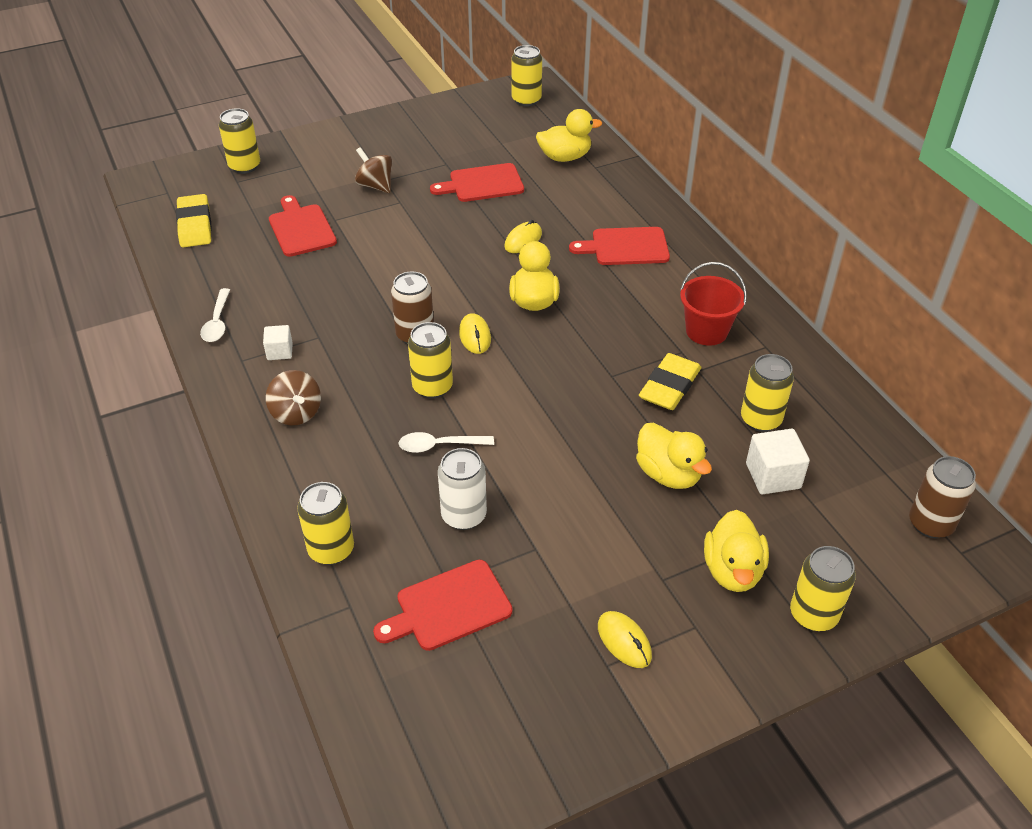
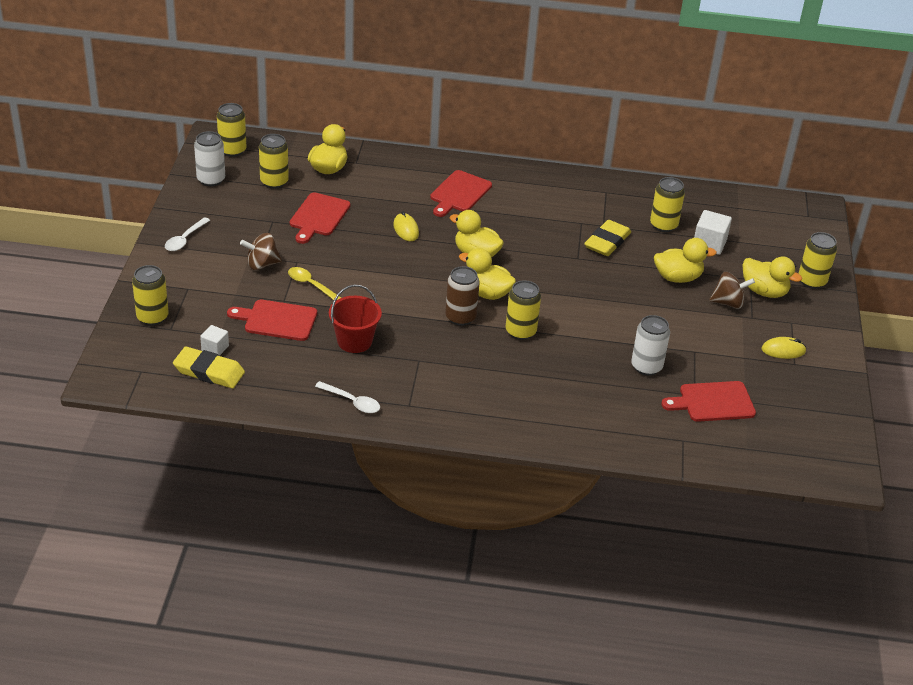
camera: 60 degrees left, 5 degrees down
white cube [263,325,293,360] -> white cube moved to [200,325,229,356]
brown spinning top [266,370,321,425] -> brown spinning top moved to [709,272,755,309]
yellow can [297,482,354,565] -> yellow can moved to [259,134,289,189]
red cutting board [373,560,513,651] -> red cutting board turned 75 degrees clockwise [661,381,756,422]
white spoon [398,432,494,453] -> white spoon moved to [165,217,210,251]
yellow mouse [459,313,491,354] -> yellow duck [459,248,516,300]
yellow eraser [639,353,701,410] -> yellow eraser turned 60 degrees clockwise [584,220,631,256]
red bucket [680,262,747,346] -> red bucket moved to [329,285,382,353]
brown can [909,456,976,538] -> none
none -> white can [194,131,225,186]
none -> yellow spoon [288,267,341,300]

